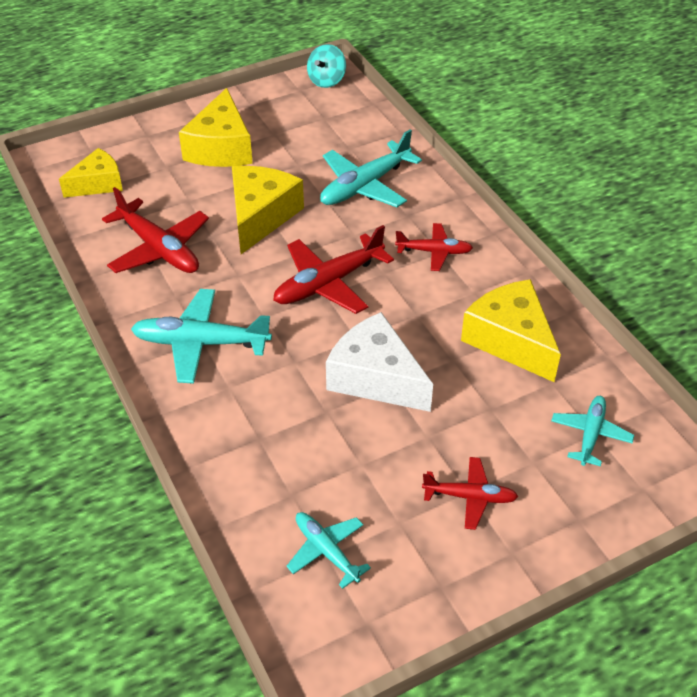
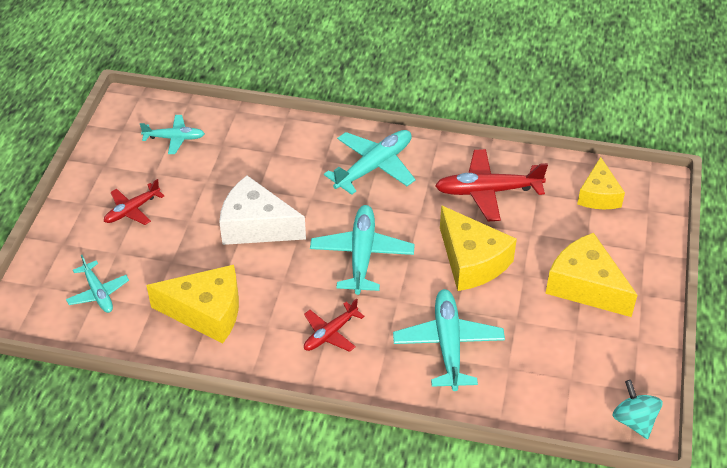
camera: 130 degrees right, 0 degrees up
red plane [273,225,394,314] -> turquoise plane [310,205,415,295]
white cheese [326,312,433,412] -> white cheese turned 150 degrees counterclockwise [219,176,306,245]

